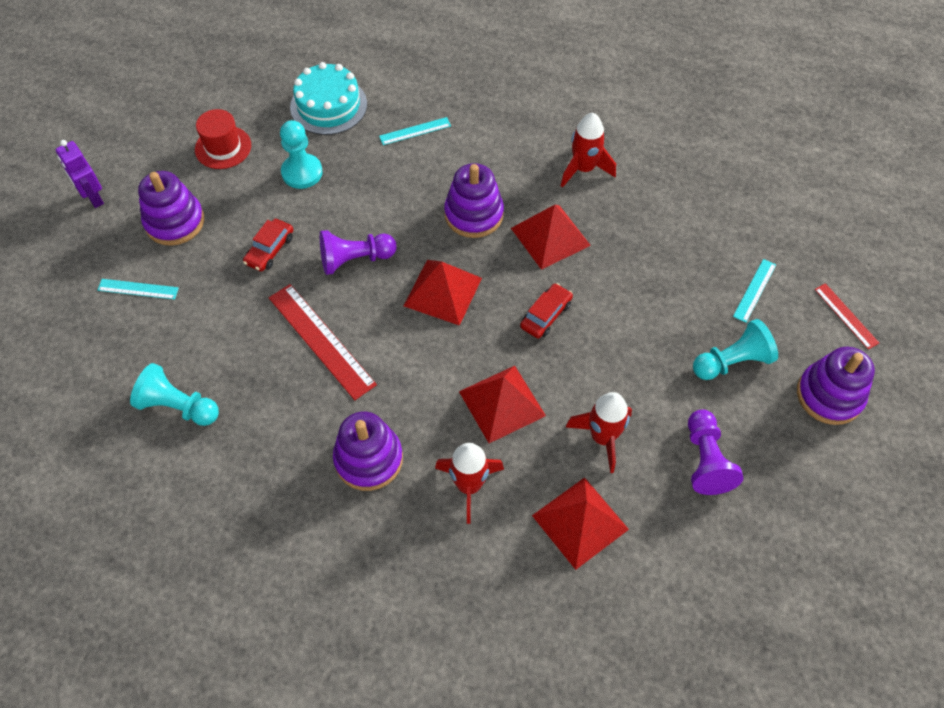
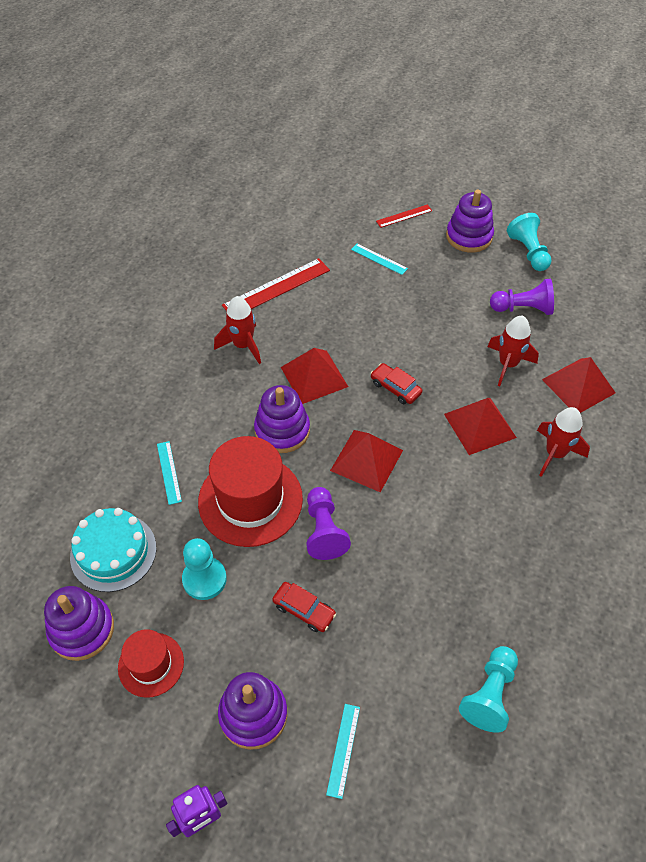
camera: 85 degrees left, 5 degrees down
red ruler [269,284,377,400] -> red ruler moved to [222,258,330,311]
purple stacking toy [333,412,403,491] -> purple stacking toy moved to [44,586,114,661]
turquoise pawn [693,319,778,380] -> turquoise pawn moved to [507,213,551,271]
none -> red hat [198,436,303,547]

